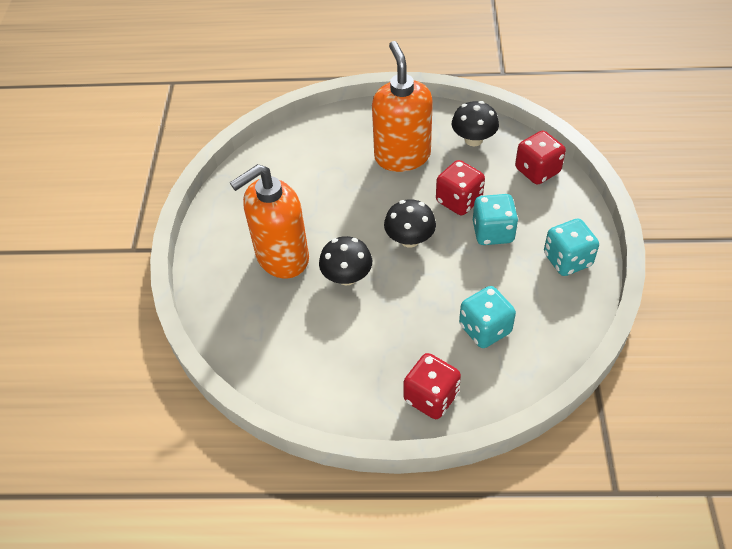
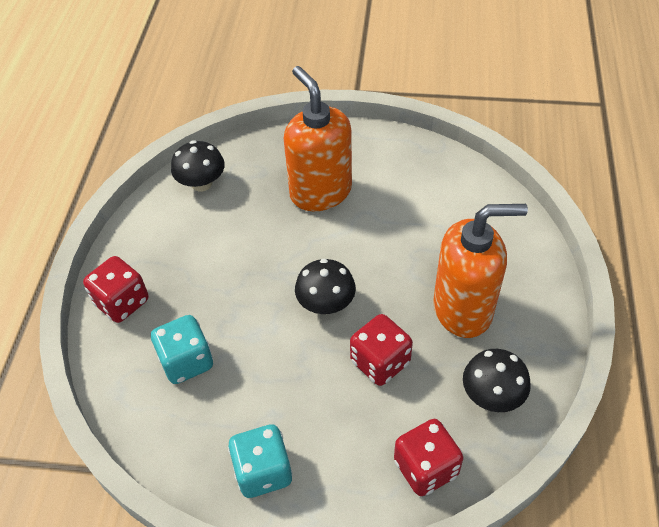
camera: 95 degrees right, 0 degrees up
black mushroom [319,236,372,286] -> black mushroom moved to [171,140,225,192]
turquoise dice [473,194,519,245] -> none

